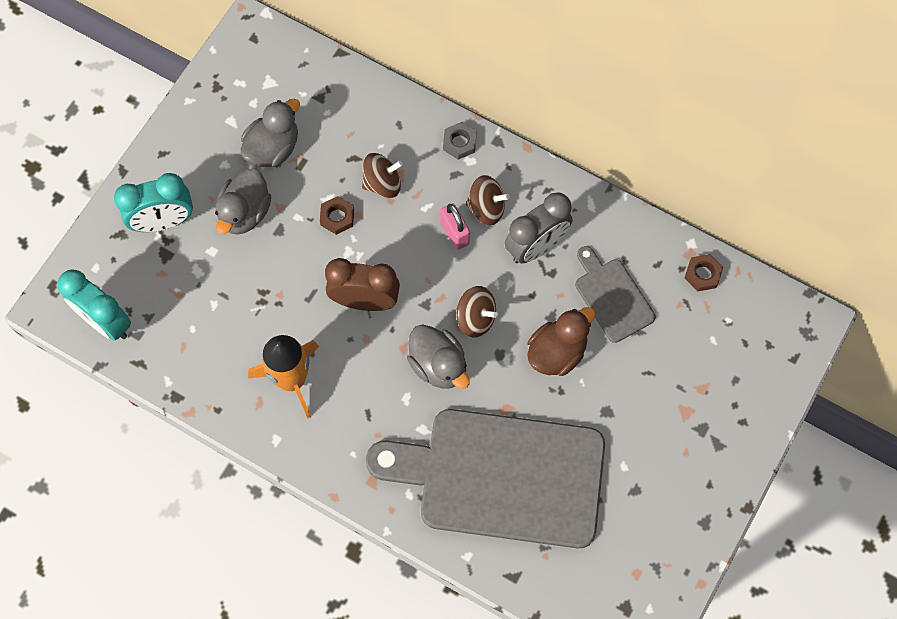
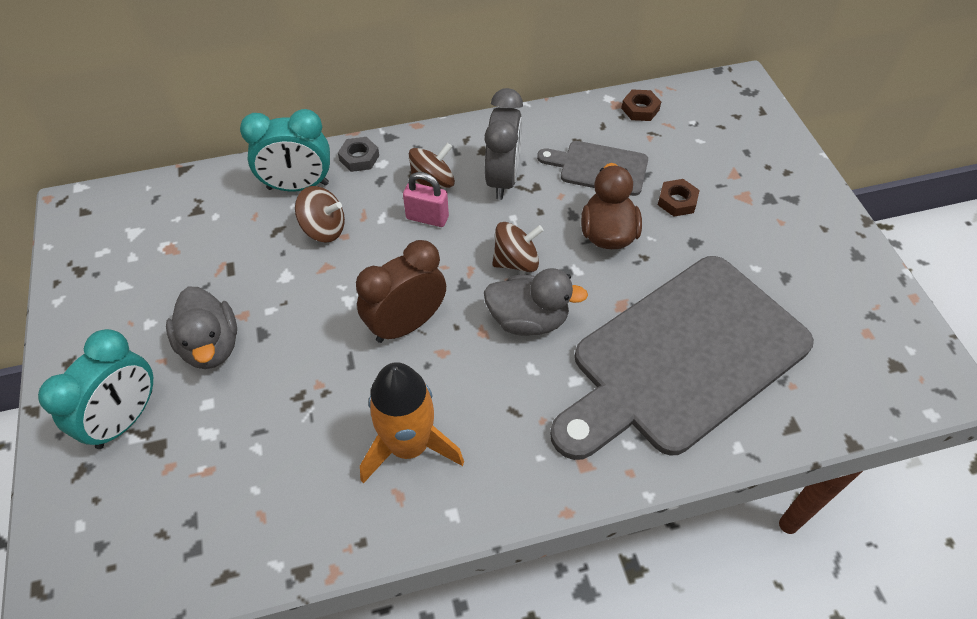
camera: 45 degrees left, 15 degrees down
turquoise clock [58,269,131,341] -> turquoise clock moved to [240,109,330,191]
grey duck [241,99,300,167] -> none
brown nut [320,196,354,235] -> brown nut moved to [658,179,700,217]
brown spinning top [362,153,403,198] -> brown spinning top turned 75 degrees clockwise [295,186,345,242]

